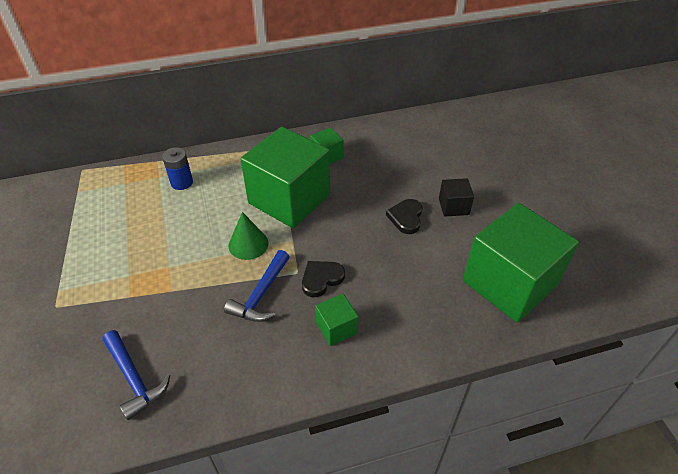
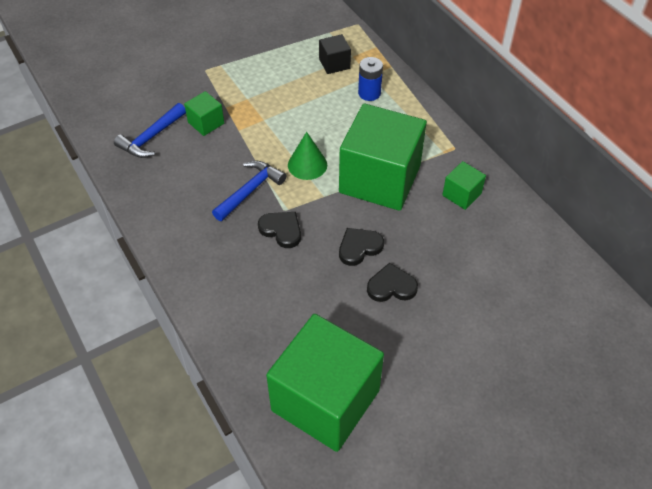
camera: 75 degrees right, 5 degrees up
blue hammer [224,250,290,322] -> blue hammer turned 120 degrees clockwise [212,161,286,221]
green cube [315,293,359,346] -> green cube moved to [184,91,224,136]
black cube [439,178,474,217] -> black cube moved to [319,34,351,74]
none -> black heart [339,228,384,266]

